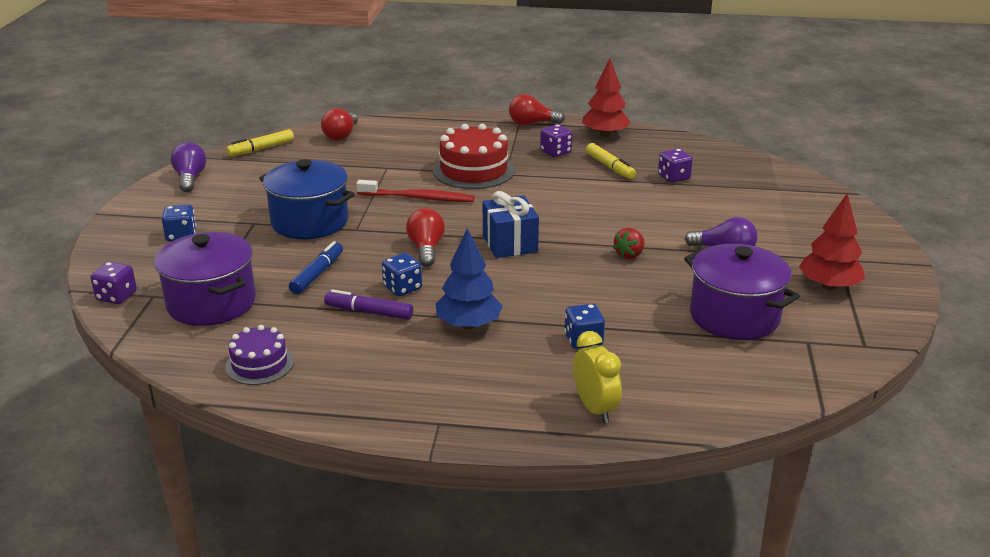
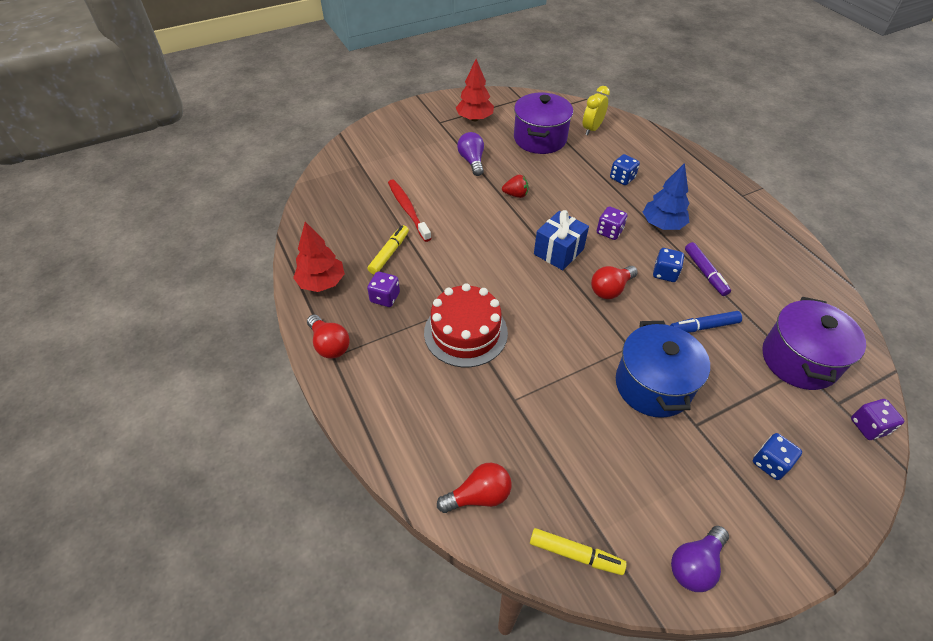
camera: 125 degrees left, 20 degrees up
purple cake [225,325,294,385] -> none
red toothbrush [356,180,474,202] -> red toothbrush moved to [388,179,432,242]
yellow clock [573,331,622,423] -> yellow clock moved to [583,86,610,135]
purple dice [658,149,693,183] -> purple dice moved to [597,206,627,240]

